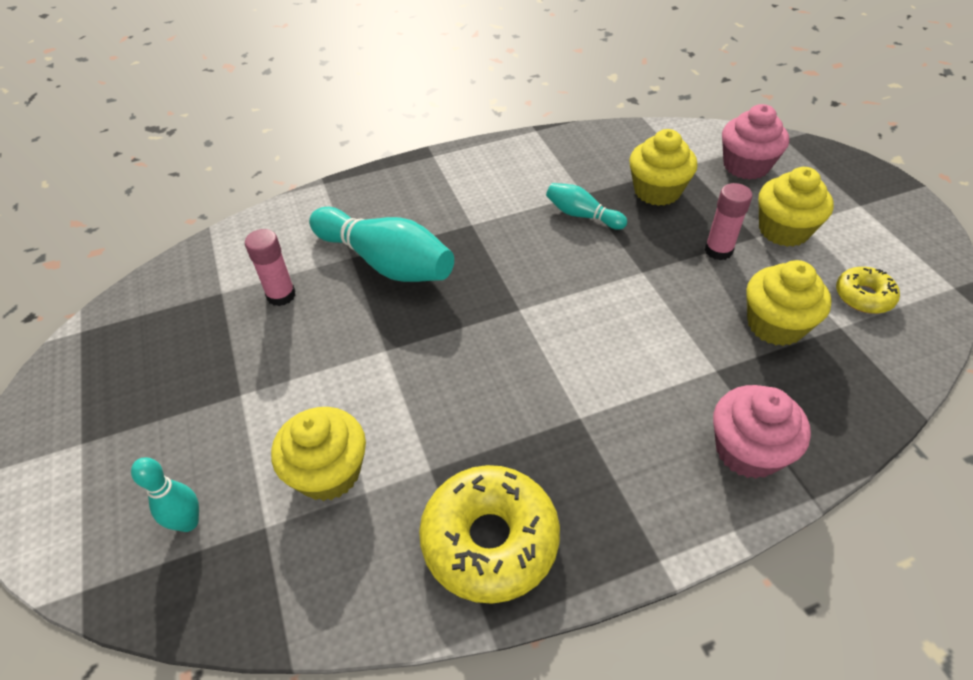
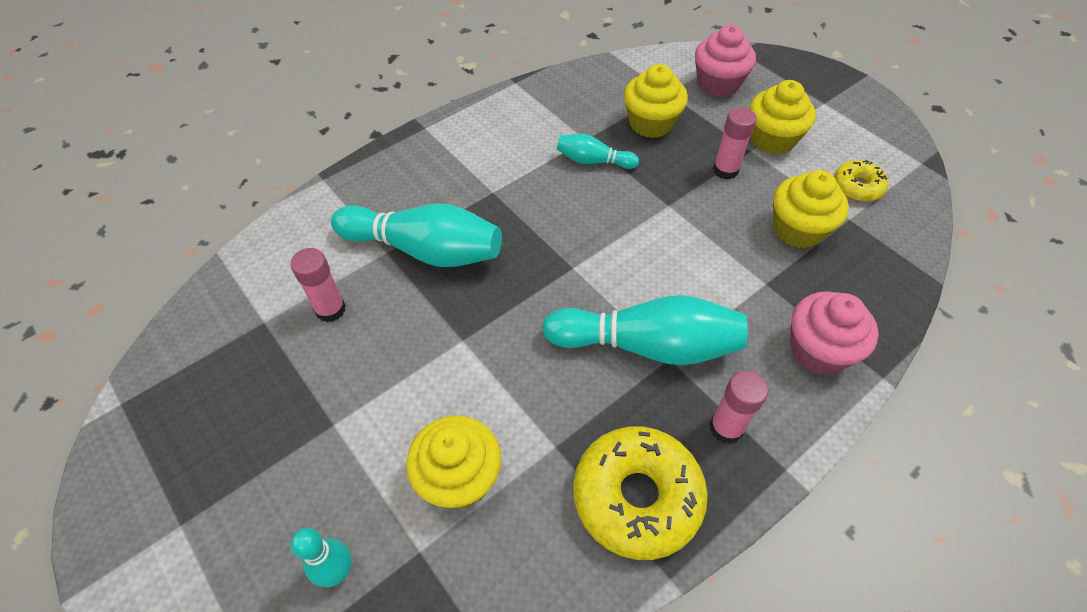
camera: 20 degrees left, 5 degrees up
none -> turquoise bowling pin [542,295,748,365]
none -> pink glue stick [710,370,768,444]

